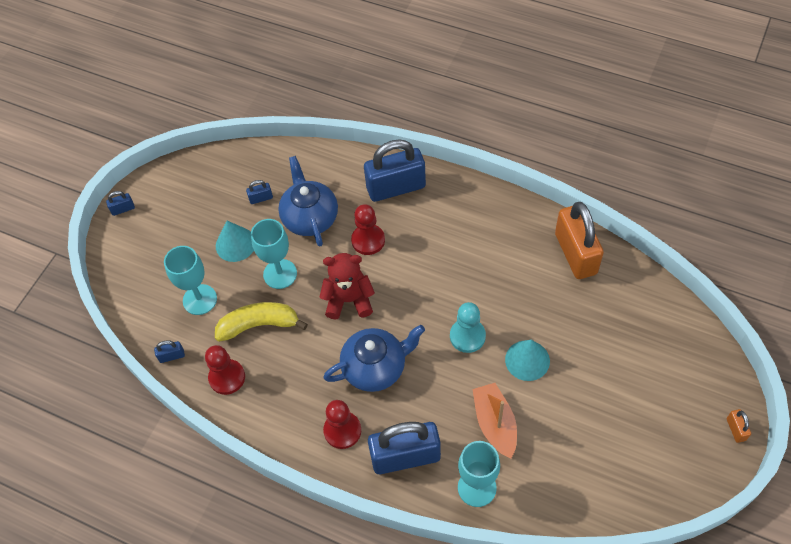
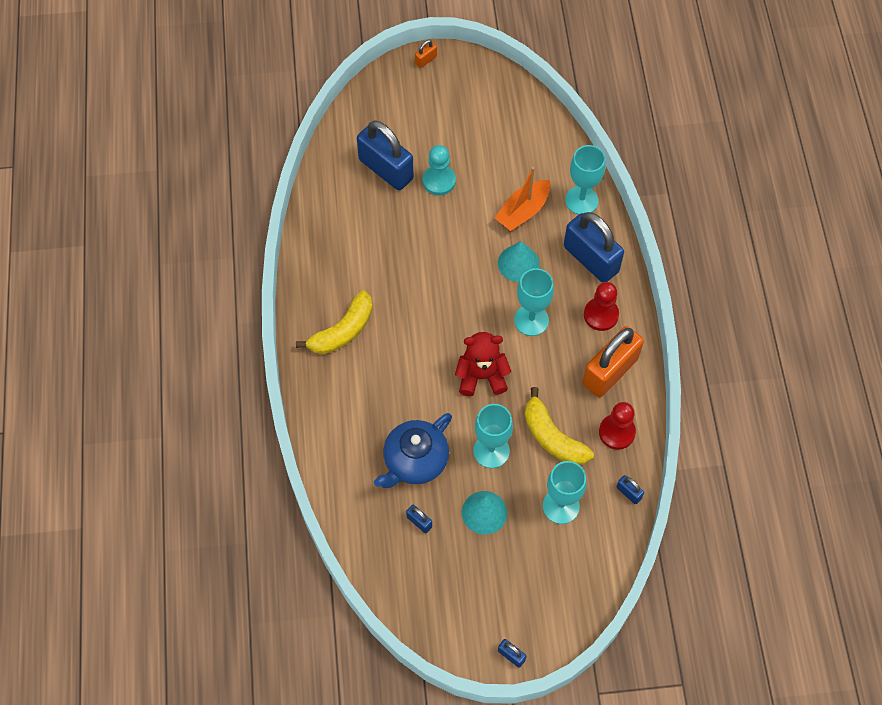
camera: 125 degrees left, 5 degrees up
red teddy bear [319,253,375,319] -> red teddy bear turned 120 degrees clockwise [455,332,511,396]
blue teapot [323,325,425,392] -> turquoise goblet [514,268,554,336]
red pawn [351,204,385,255] -> none
blue padlock [364,139,426,202] -> blue padlock moved to [357,121,414,190]
turquoise pawn [450,302,486,353] -> turquoise pawn moved to [423,145,456,195]
turquoise cone [505,340,550,381] -> turquoise cone moved to [498,241,540,282]
orange padlock [555,202,604,279] -> orange padlock moved to [583,326,644,397]
none -> yellow banana [296,290,373,354]

